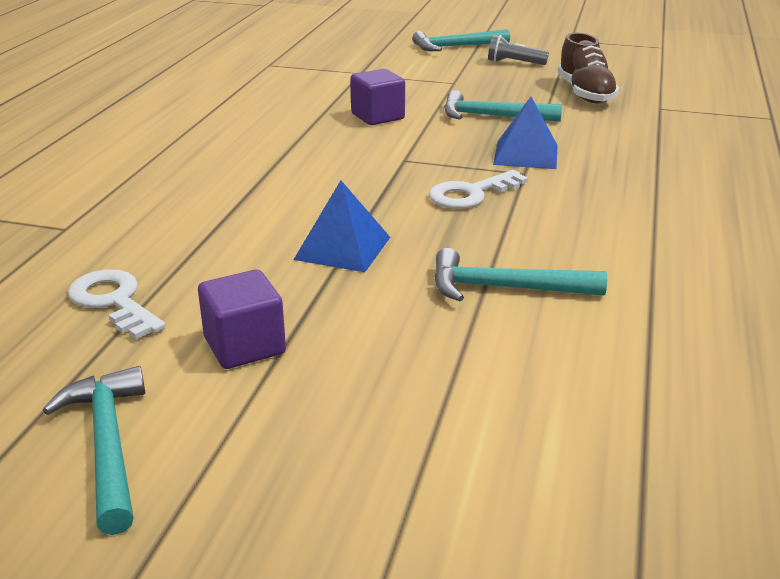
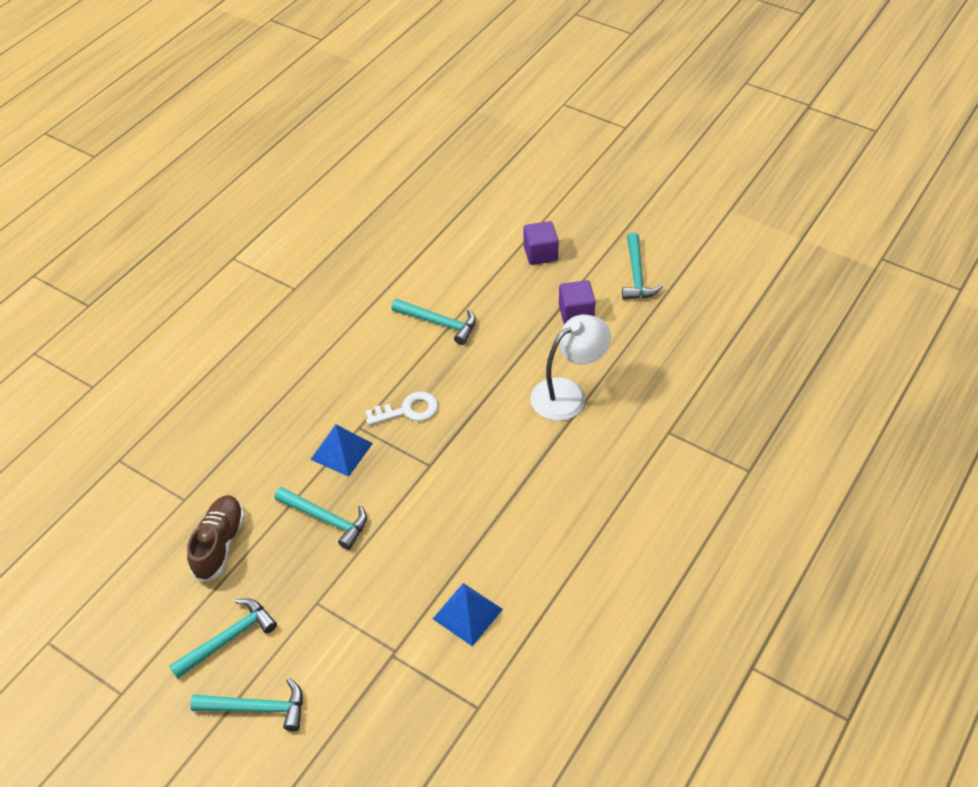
camera: 160 degrees left, 20 degrees up
white key [68,269,166,339] -> none
blue pyramid [293,180,390,272] -> blue pyramid moved to [433,583,503,646]
purple cube [350,69,405,125] -> purple cube moved to [524,221,559,265]
grey flashlight [488,35,549,65] -> turquoise hammer [169,598,277,679]
none -> white lamp [531,314,611,421]

